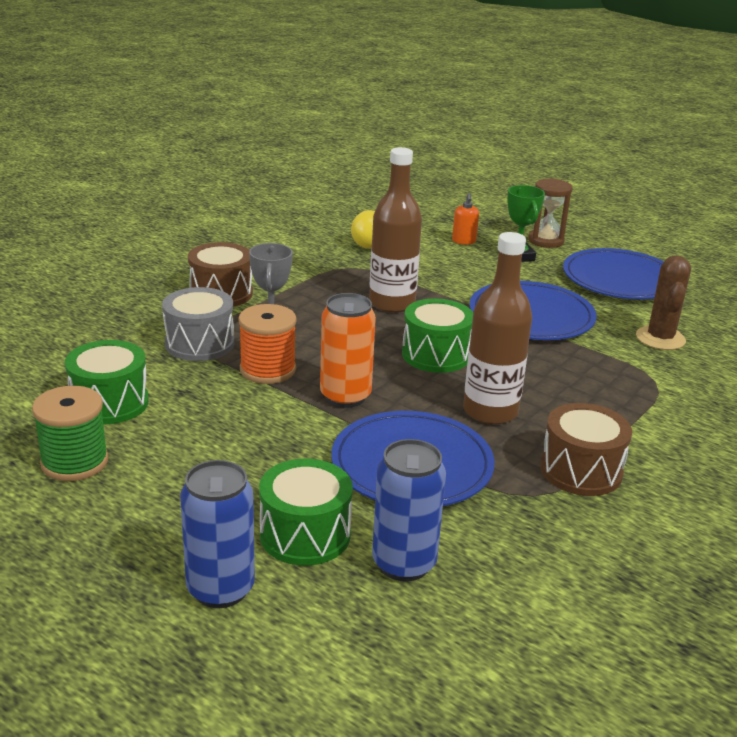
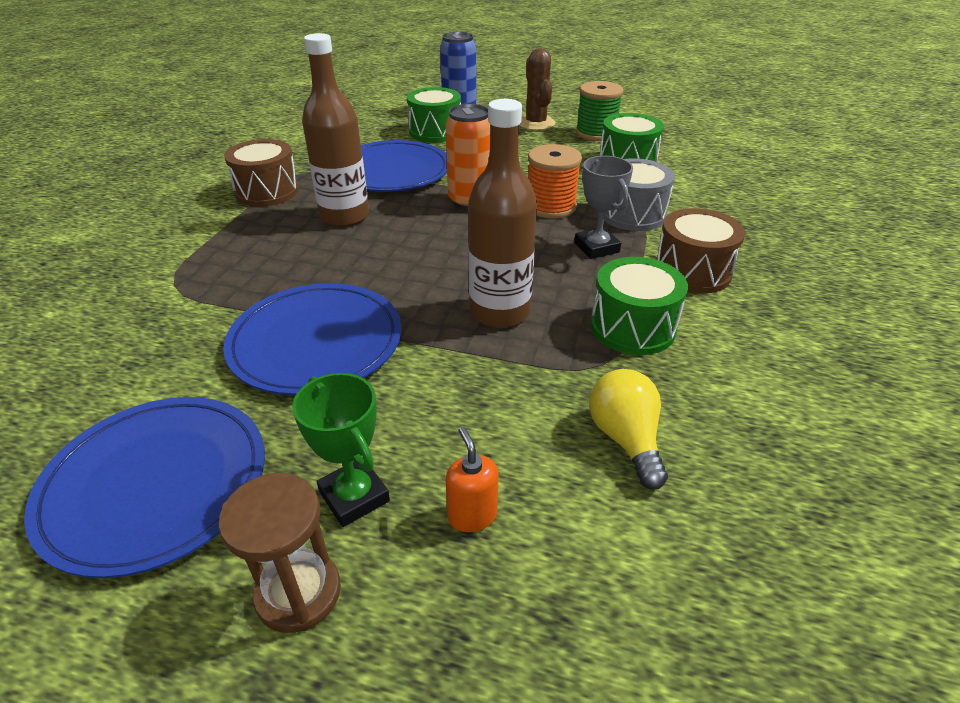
camera: 160 degrees right, 10 degrees up
blue can [372,439,446,581] -> none
green drum [402,298,473,373] -> green drum moved to [591,257,688,355]
brown cactus [636,255,691,350] -> brown cactus moved to [519,48,555,130]

